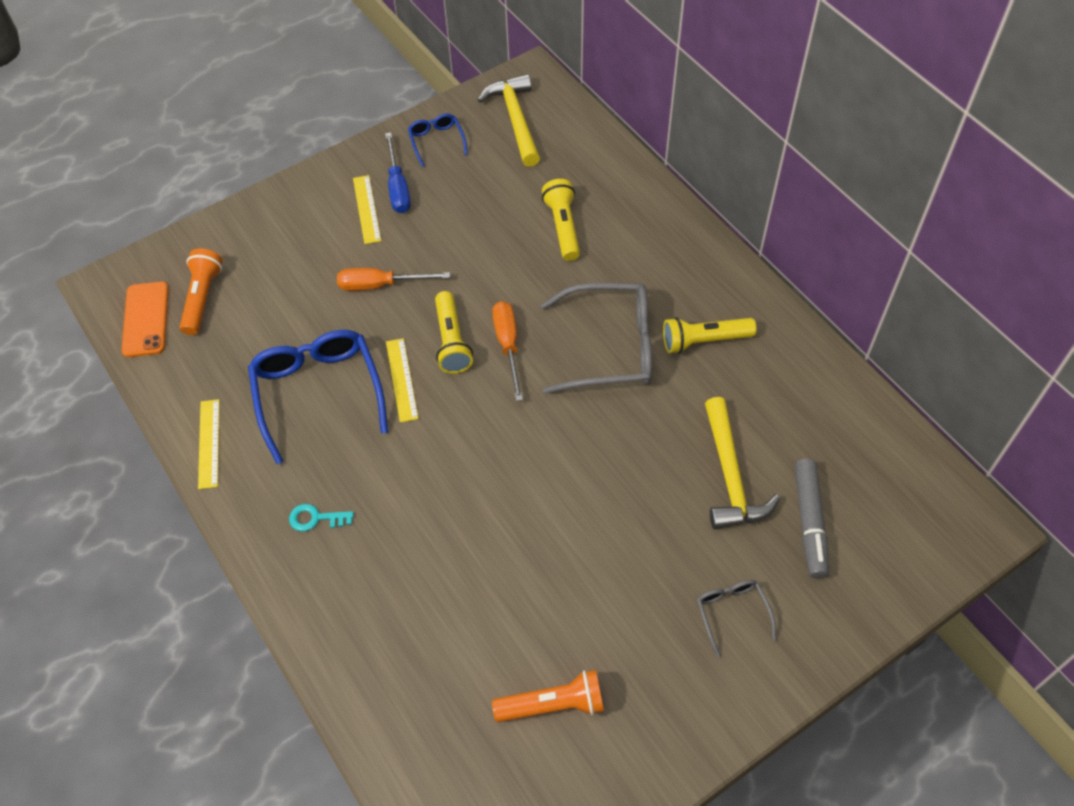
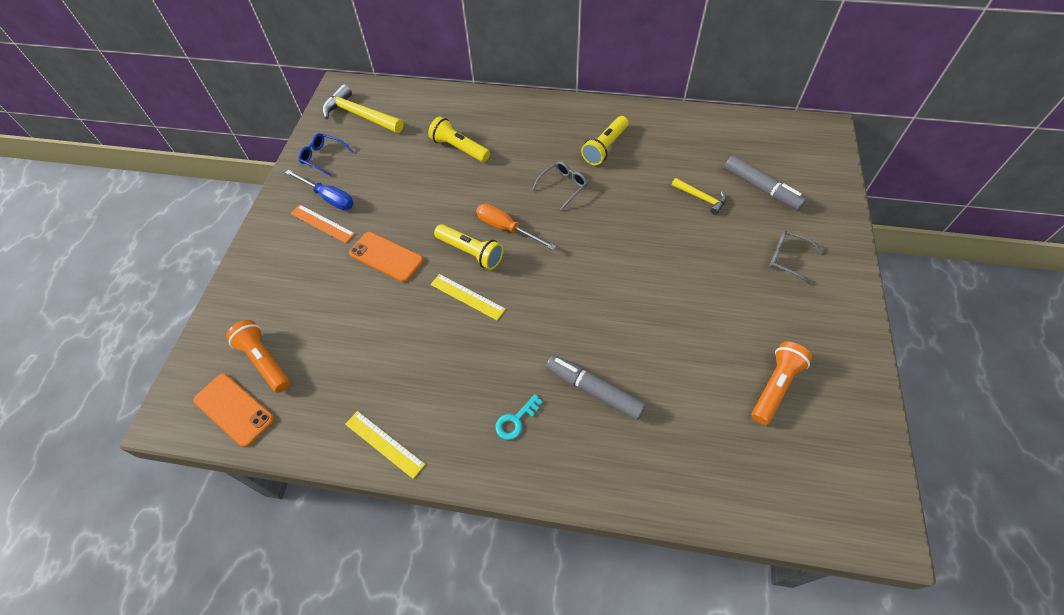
camera: 45 degrees left, 0 degrees up
blue glasses [248,330,388,464] -> none
orange screwdriver [337,268,450,291] -> orange phone [349,232,423,282]
yellow ruler [353,175,381,244] -> orange ruler [290,205,355,243]
grey glasses [541,283,652,394] -> grey glasses [532,161,588,210], size x0.49
yellow hammer [705,397,780,529] -> yellow hammer [672,178,726,215], size x0.56
none -> grey marker [546,355,646,420]

